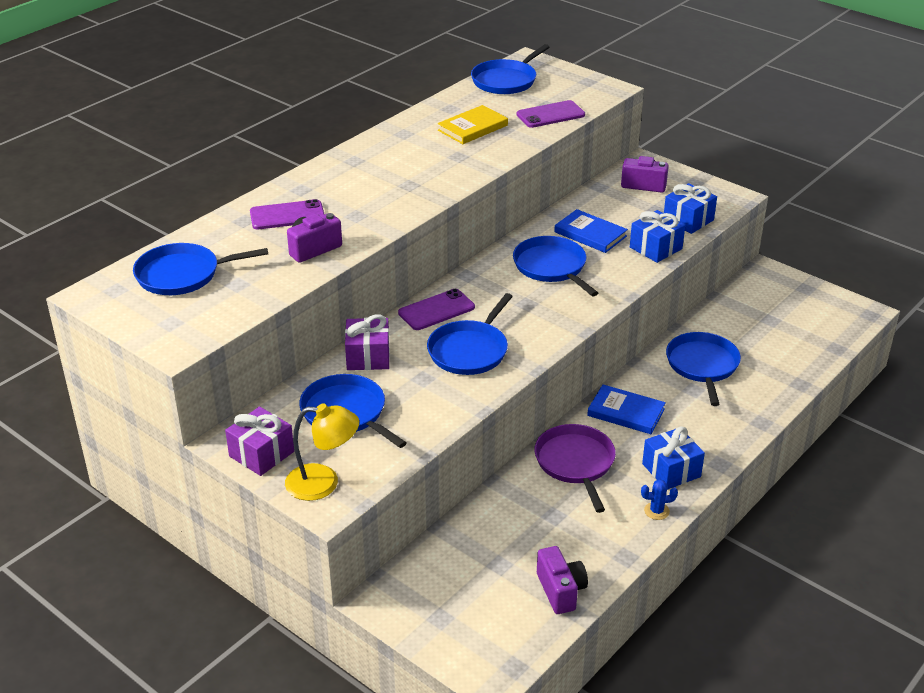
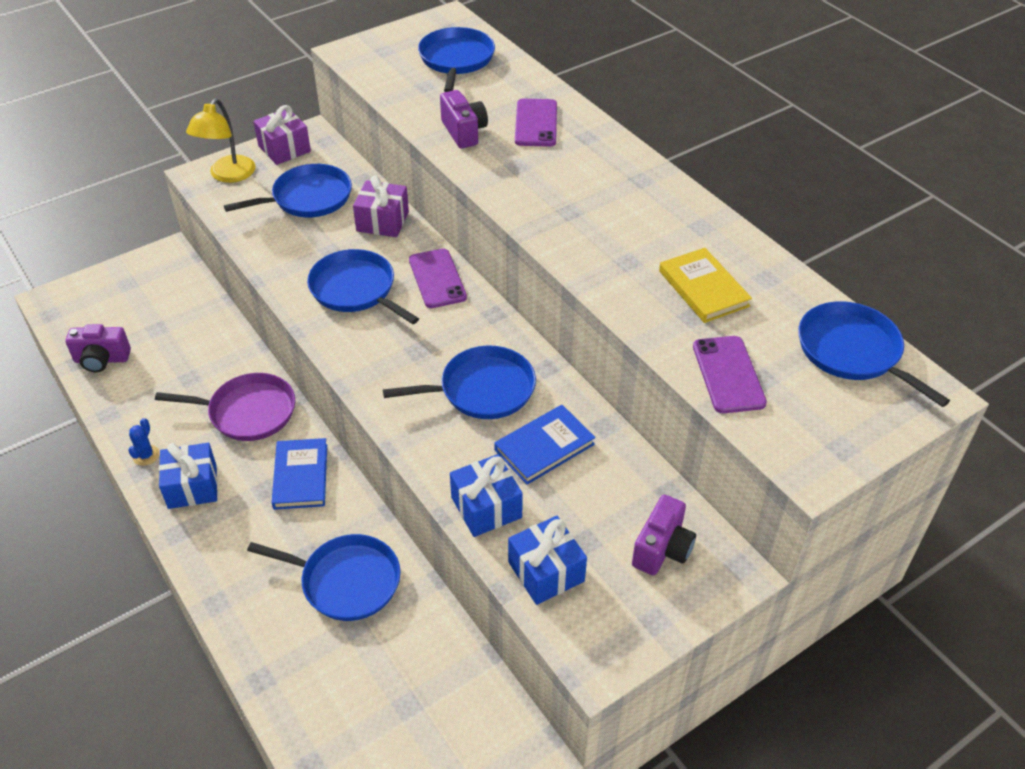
camera: 105 degrees right, 10 degrees up
blue book [587,385,666,434] -> blue book turned 45 degrees counterclockwise [272,438,327,510]

